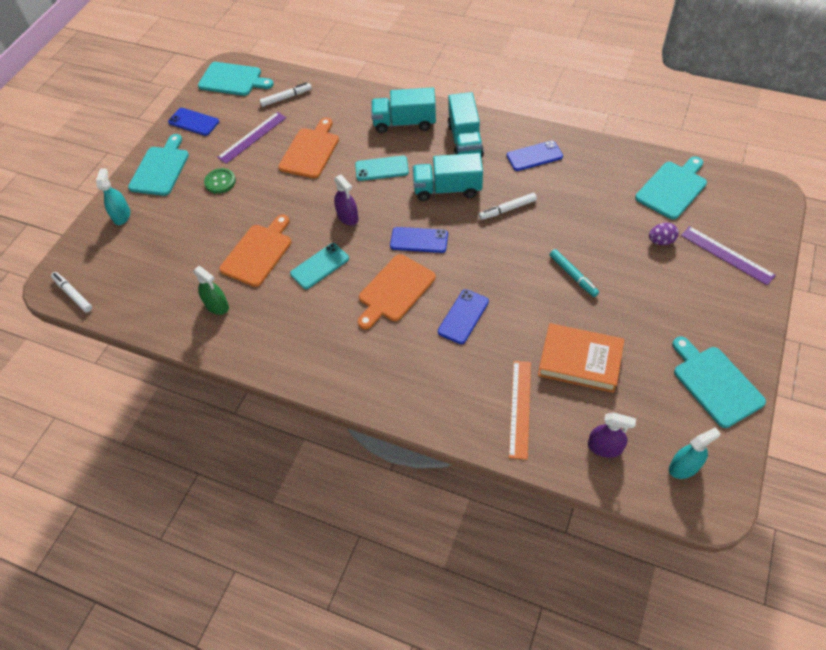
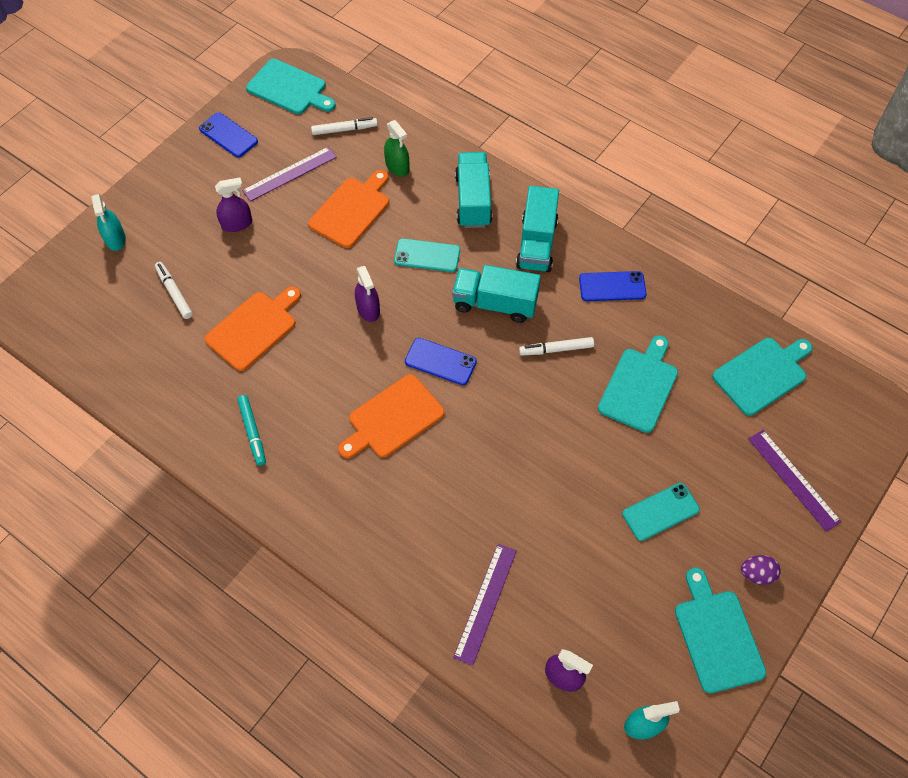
camera: 10 degrees right, 5 degrees up
white marker [51,272,92,312] -> white marker moved to [155,262,193,319]
turquoise spray bottle [96,168,130,225] -> turquoise spray bottle turned 150 degrees clockwise [91,194,126,251]
turquoise cutting board [128,134,189,196] -> turquoise cutting board moved to [598,335,678,433]
green spray bottle [193,266,229,315] -> green spray bottle moved to [384,120,409,177]
green button [204,168,236,194] -> purple spray bottle [215,178,252,232]
turquoise phone [290,243,349,289] -> turquoise phone moved to [622,483,700,541]
turquoise truck [371,87,436,133] -> turquoise truck turned 75 degrees clockwise [455,152,492,228]
blue phone [438,289,489,344] -> none
orange ruler [509,361,531,459] -> purple ruler [453,544,517,666]
orange book [538,323,624,393] -> none
turquoise marker [550,249,599,297] -> turquoise marker moved to [237,395,266,466]
purple egg [649,223,679,245] -> purple egg moved to [741,555,781,585]

